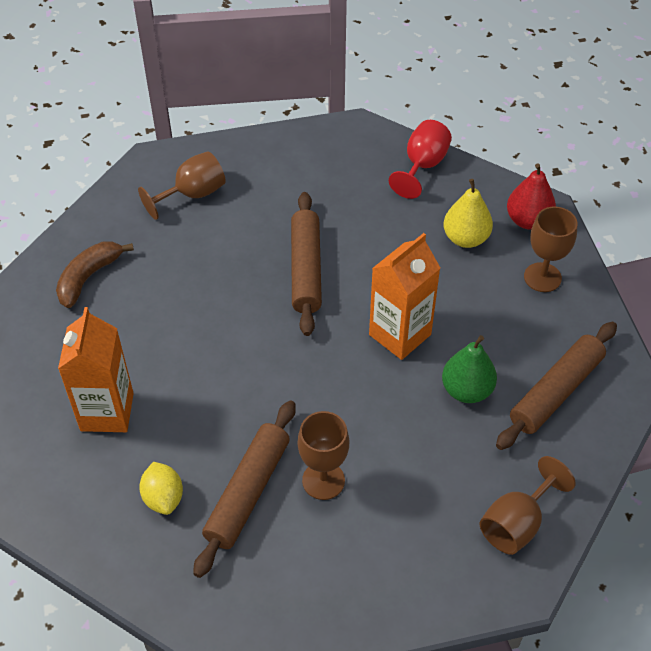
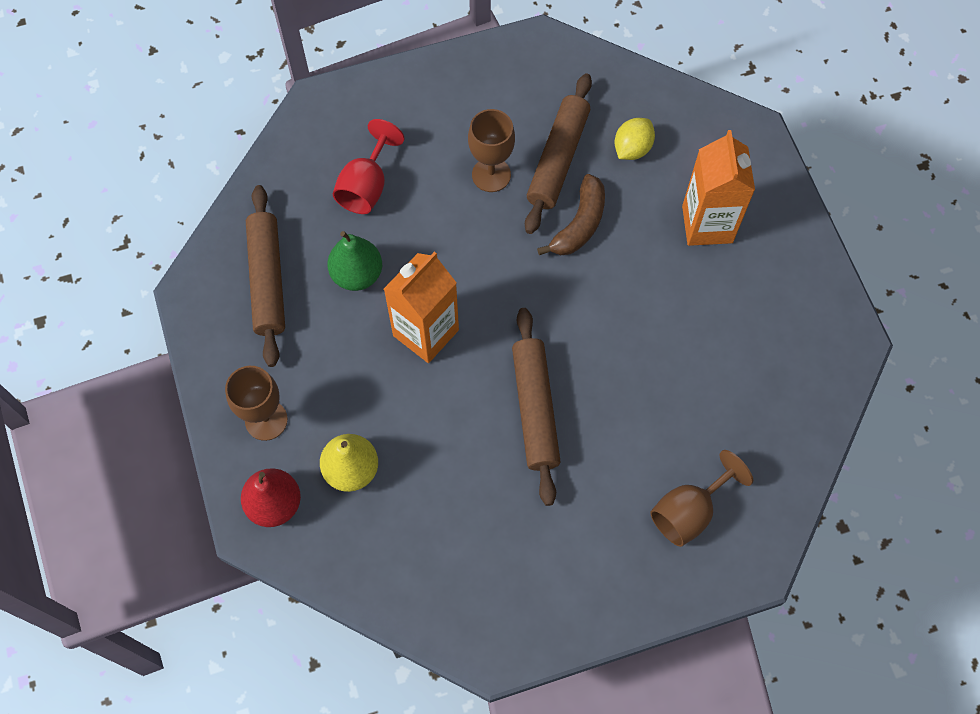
camera: 175 degrees right, 15 degrees up
brown banana [56,241,134,308] -> brown banana moved to [537,174,605,255]
yellow lemon [139,462,183,515] -> yellow lemon turned 60 degrees clockwise [615,118,655,160]
red goblet [389,120,452,199] -> red goblet moved to [333,119,404,214]
brown goblet [480,456,576,555] -> none
brown rolling pin [496,322,617,450] -> brown rolling pin turned 45 degrees counterclockwise [246,185,285,367]

